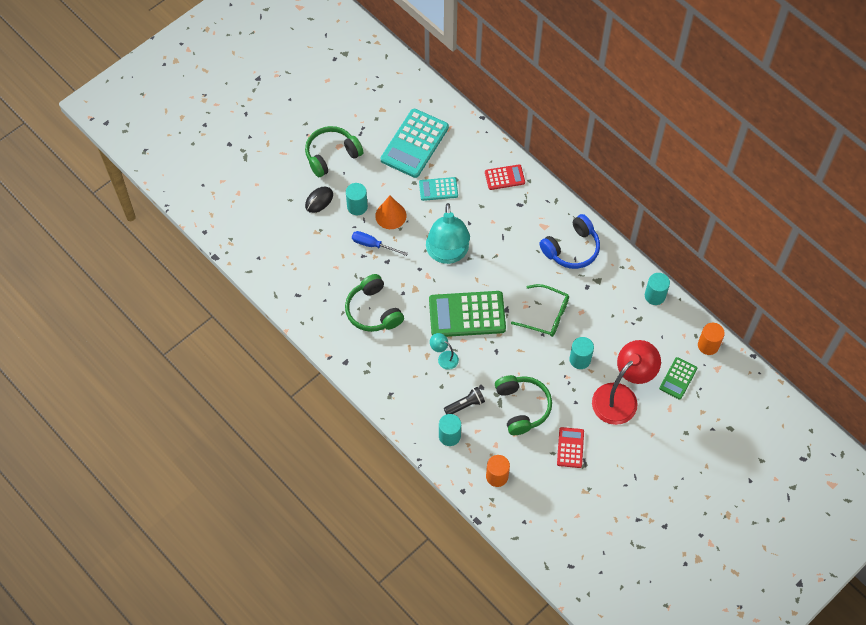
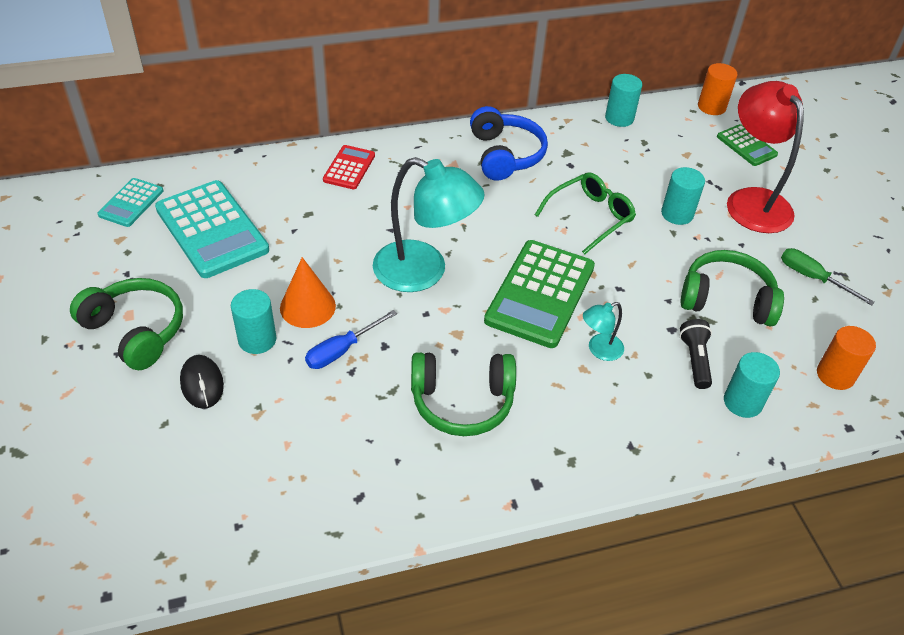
camera: 65 degrees left, 15 degrees down
green headphones [305,126,363,177] -> green headphones turned 135 degrees clockwise [70,278,183,370]
turquoise calculator [419,177,458,201] -> turquoise calculator moved to [97,178,163,227]
red calculator [557,427,584,468] -> green screwdriver [781,248,875,306]

